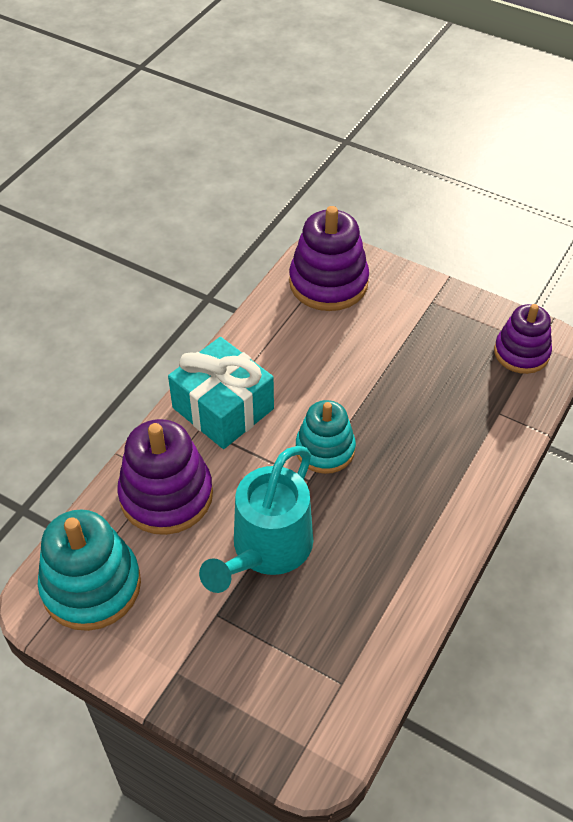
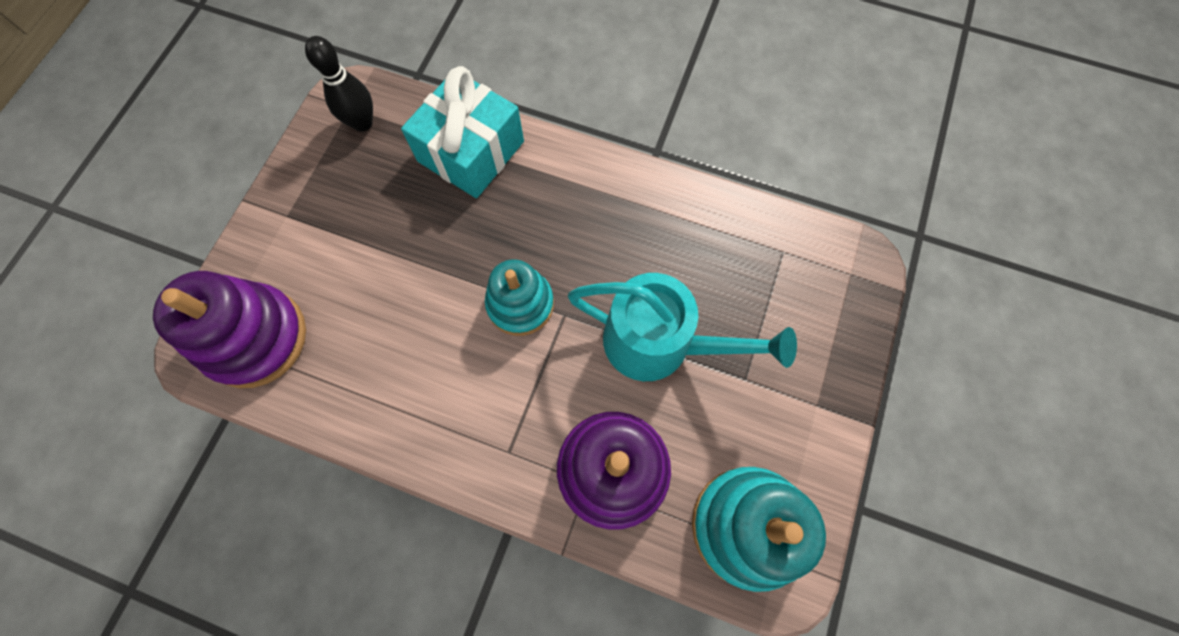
camera: 100 degrees left, 20 degrees up
turquoise gift [168,337,274,449] -> turquoise gift moved to [401,66,524,198]
purple stacking toy [494,304,552,374] -> black bowling pin [305,36,373,132]

